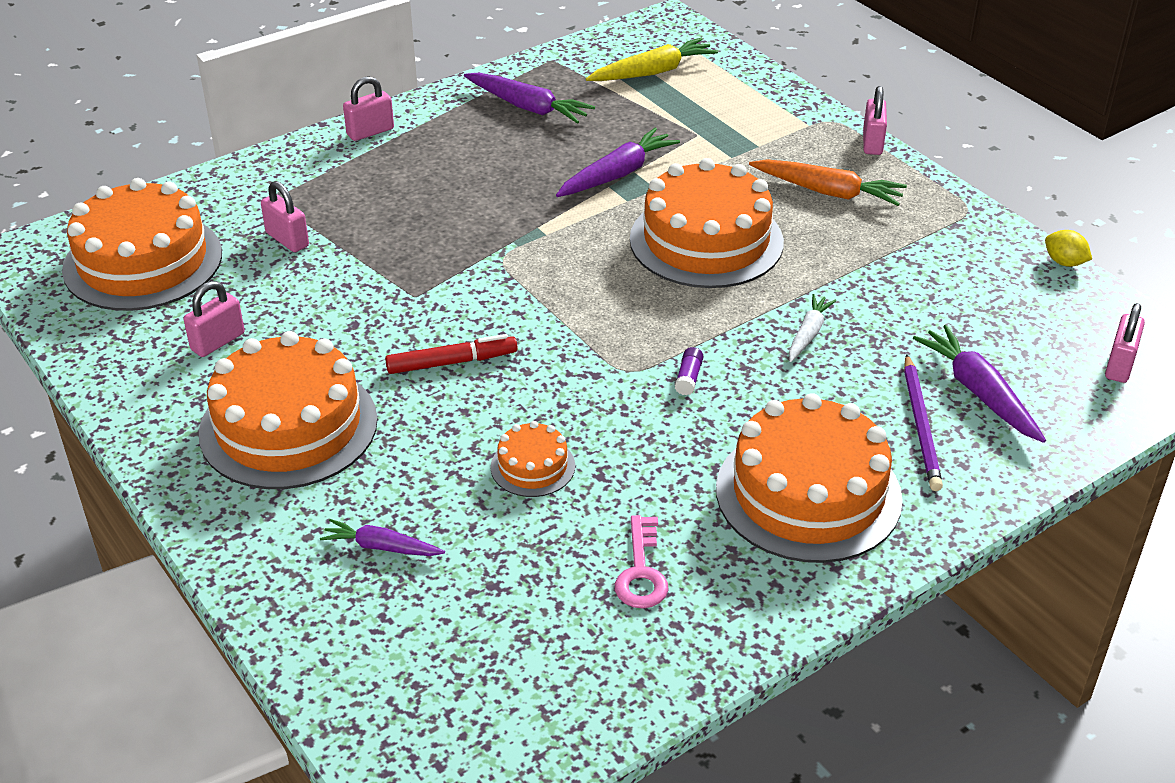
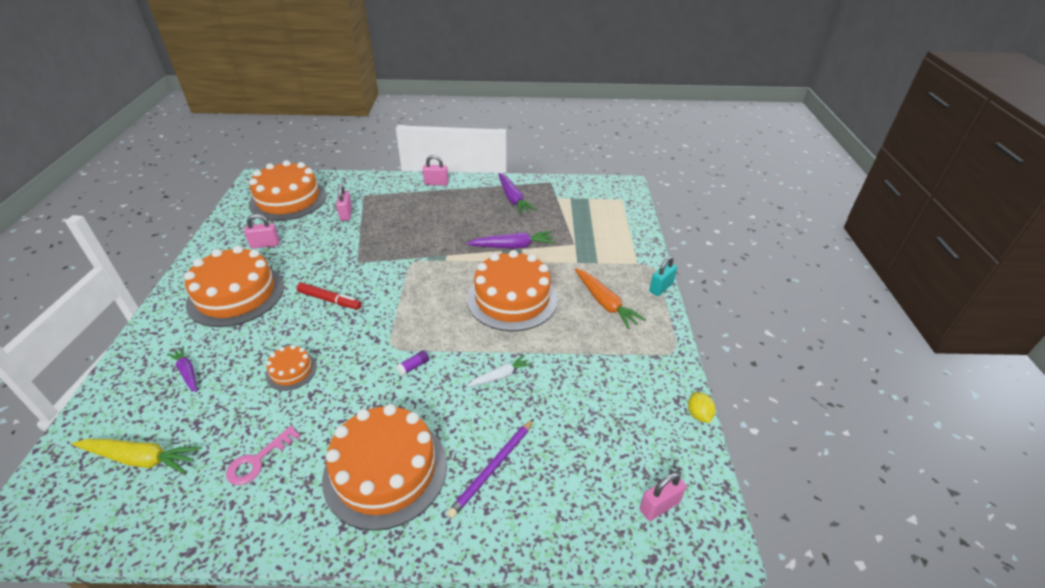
camera: 35 degrees right, 0 degrees up
yellow carrot [586,37,718,81] -> yellow carrot moved to [72,439,202,474]
pink padlock [863,86,887,155] -> turquoise padlock [649,256,677,296]
purple carrot [913,325,1046,443] -> none

